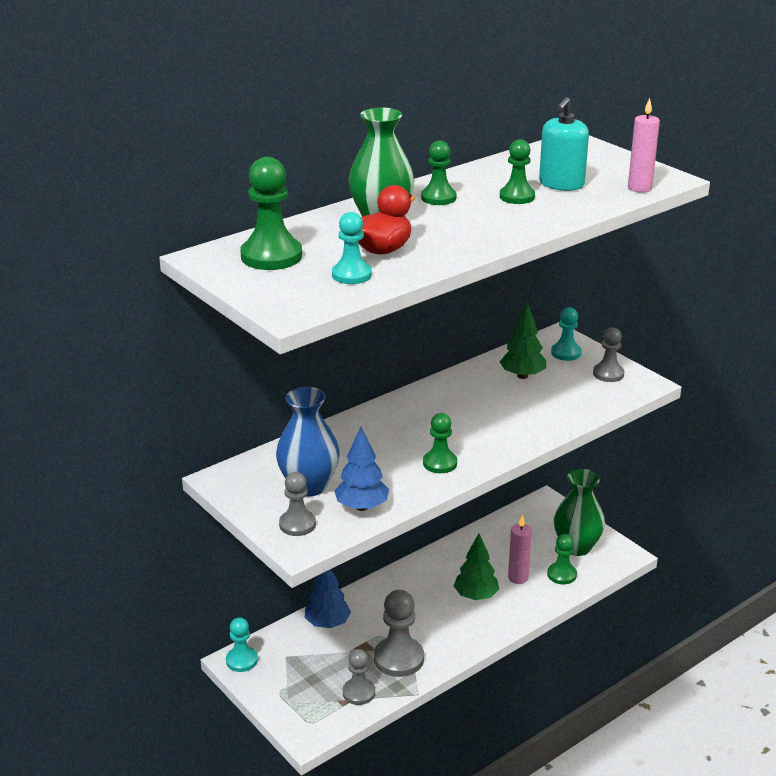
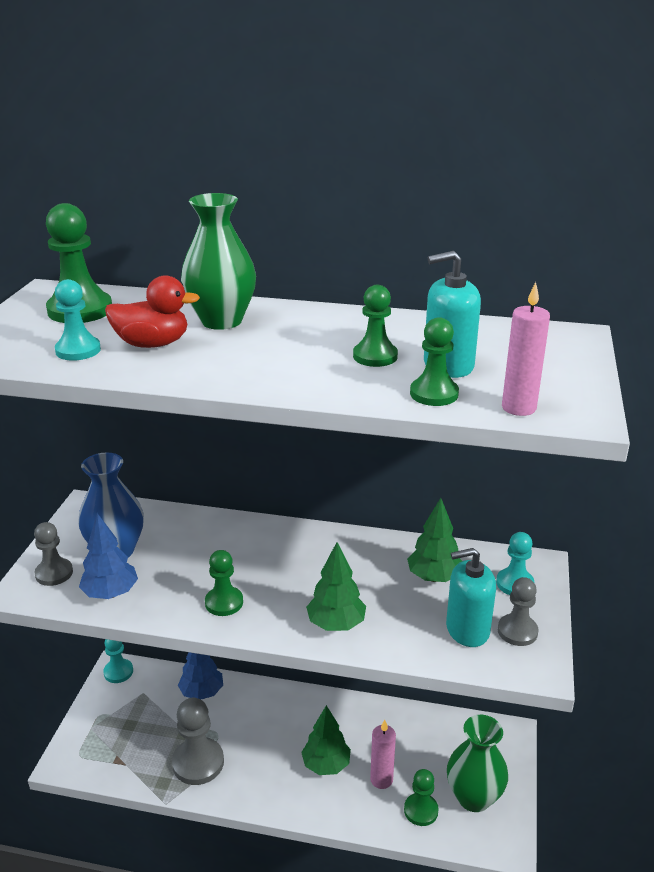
camera: 50 degrees right, 0 degrees up
grey pawn [343,649,375,705] -> none
green pawn [421,140,456,205] -> green pawn moved to [410,317,459,406]
none -> green tree [306,542,366,631]
none -> turquoise soap dispenser [446,548,496,647]

